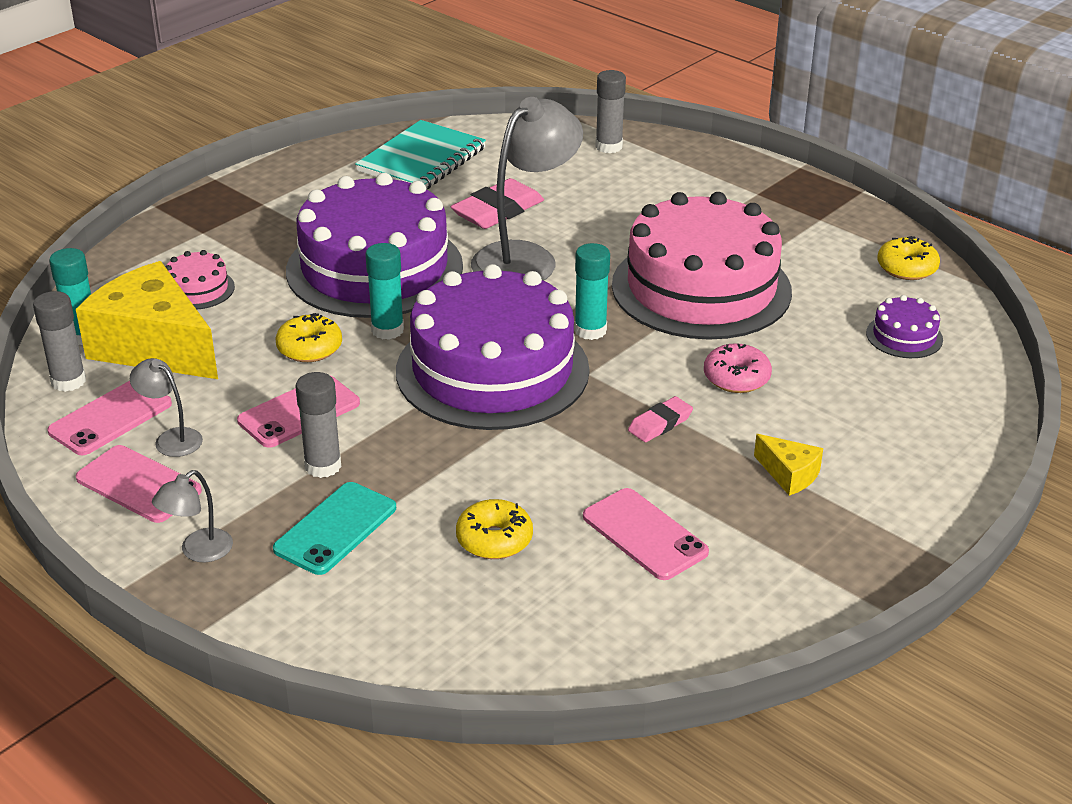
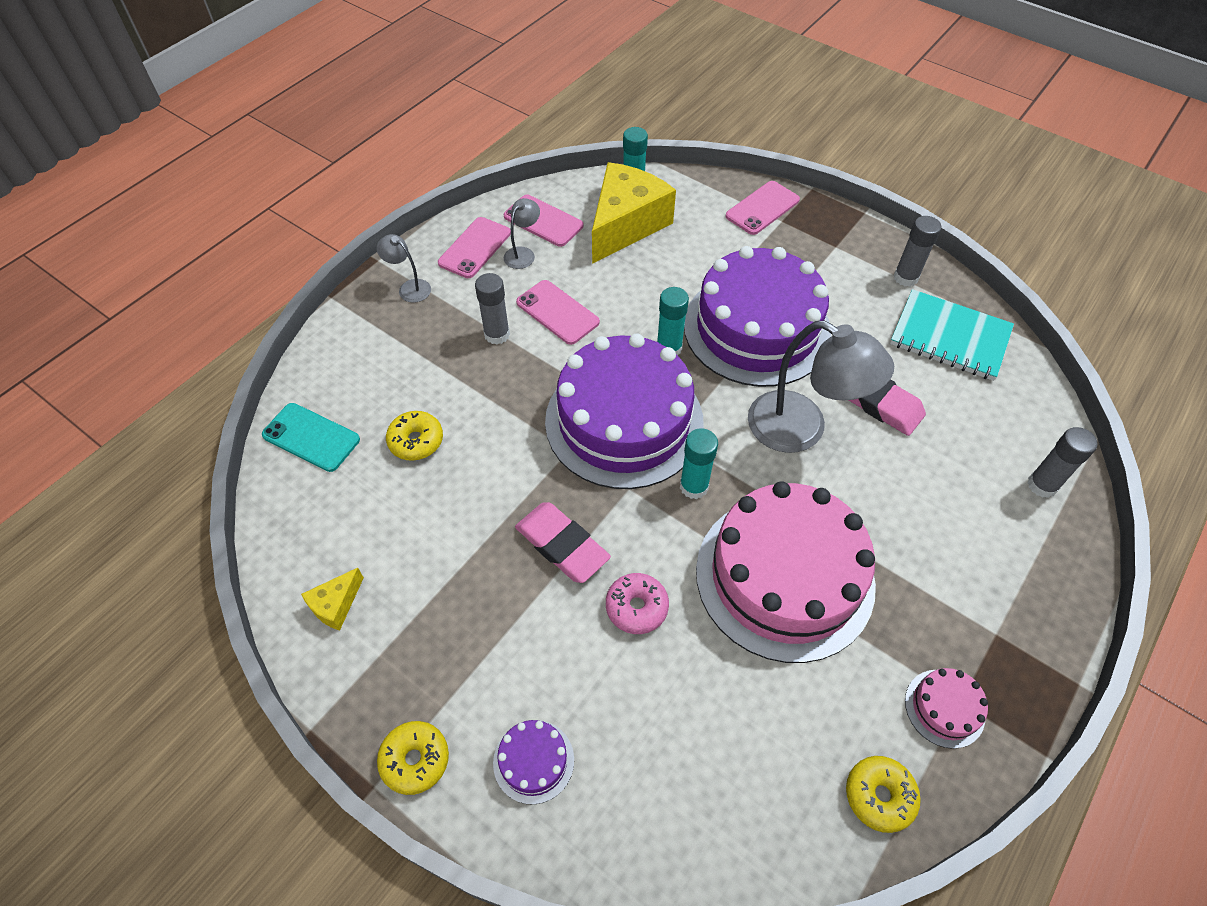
camera: 85 degrees right, 20 degrees up
grey glue stick [33,291,86,392] -> grey glue stick moved to [893,216,942,287]
pink cake [165,250,235,309] -> pink cake moved to [905,668,988,749]
turquoise phone [273,482,396,575] -> turquoise phone moved to [262,403,360,472]
yellow donut [276,313,342,362] -> yellow donut moved to [377,721,449,795]
pink phone [583,488,709,580] -> pink phone moved to [725,181,800,235]
pink eraser [628,396,693,442] -> pink eraser [515,502,611,583], size x1.74
yellow cheese [754,434,823,496] -> yellow cheese moved to [301,568,364,631]
purple cake [866,295,943,358] -> purple cake moved to [493,720,574,805]

